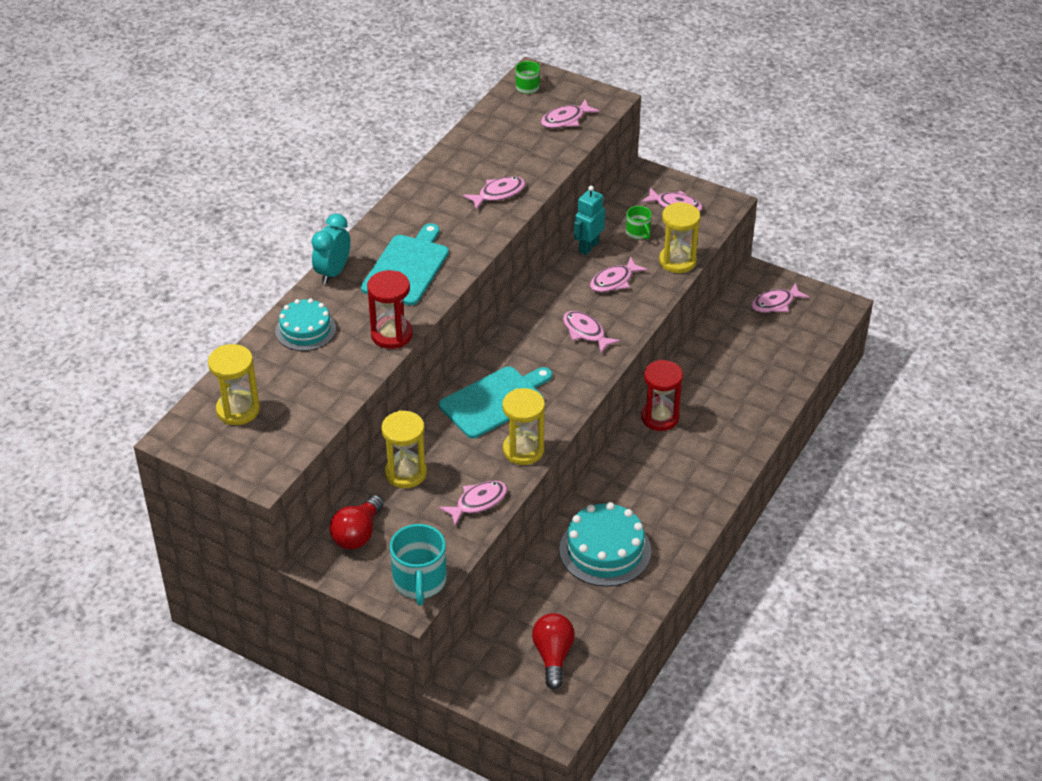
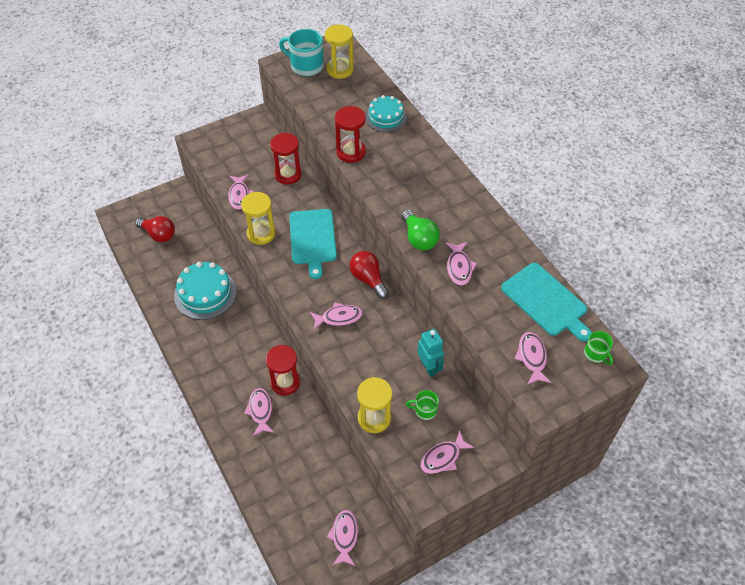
camera: 120 degrees right, 10 degrees up
turquoise clock [311,214,351,284] -> none
red light bulb [329,495,384,549] -> red light bulb moved to [349,251,389,299]
turquoise cutting board [361,223,449,305] -> turquoise cutting board moved to [501,263,592,342]
yellow hourglass [381,410,427,488] -> red hourglass [270,133,302,185]
turquoise mug [390,524,447,606] -> turquoise mug moved to [279,29,324,76]
pink fish [590,257,648,292] -> pink fish moved to [244,388,274,436]
none -> green light bulb [401,209,440,250]

